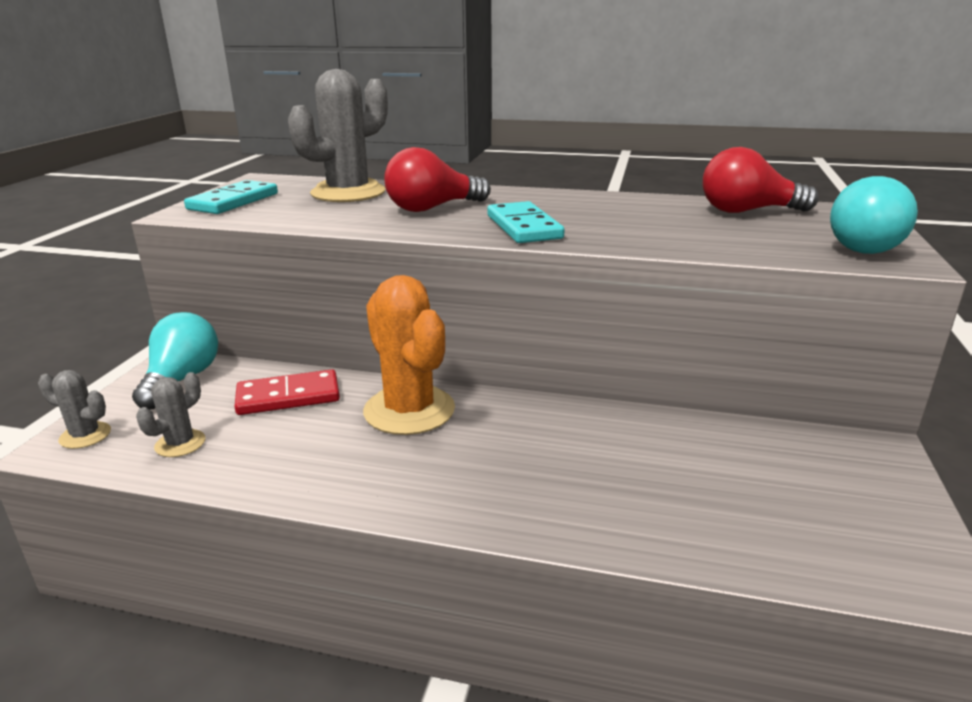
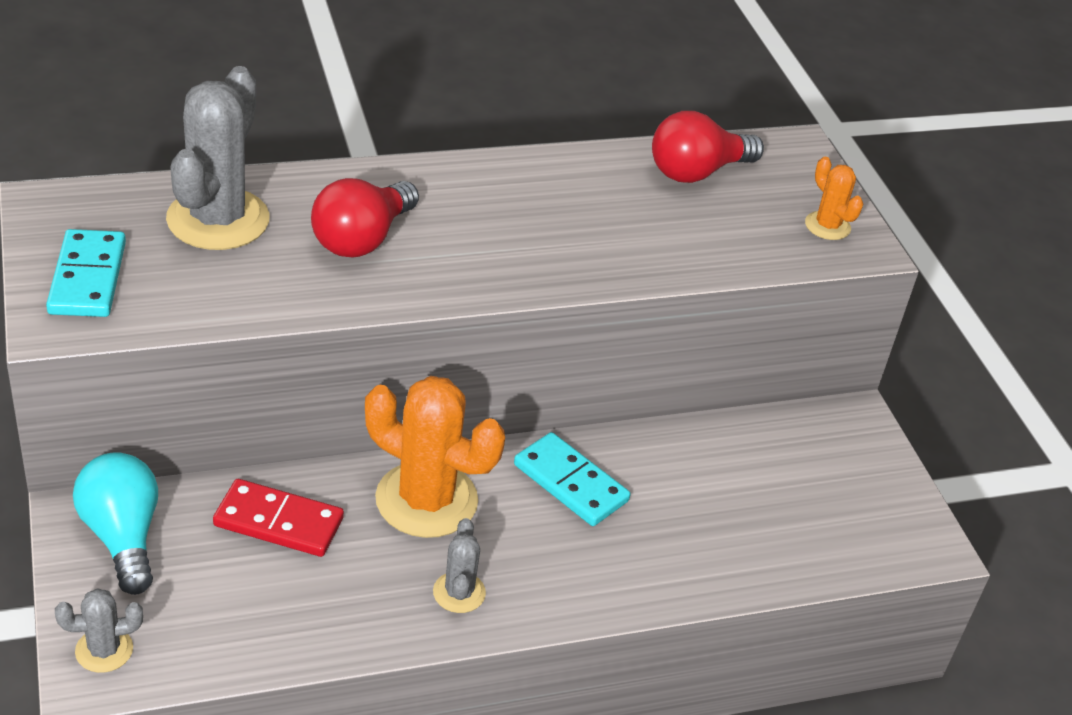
camera: 35 degrees left, 15 degrees up
grey cactus [136,372,206,457] -> grey cactus moved to [433,518,486,613]
red domino [234,369,340,415] -> red domino turned 60 degrees clockwise [213,479,344,557]
turquoise domino [487,201,565,243] -> turquoise domino moved to [514,432,631,526]
turquoise light bulb [830,176,918,254] -> orange cactus [805,157,863,240]

